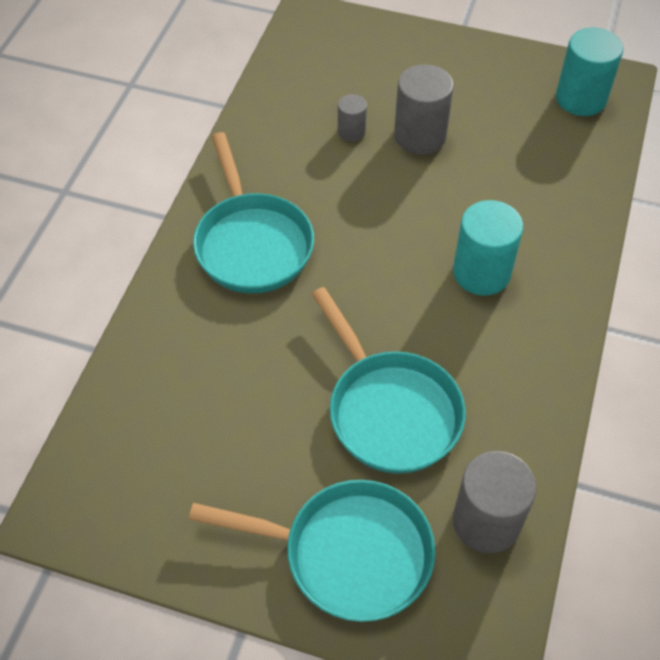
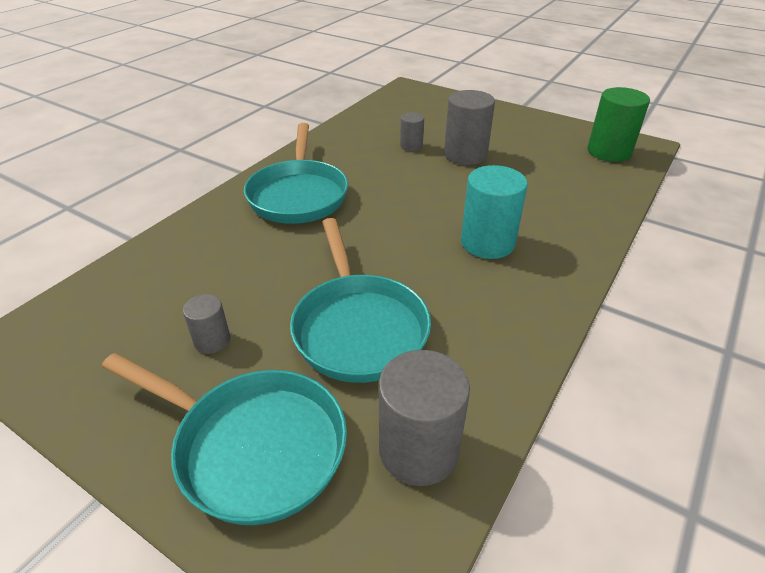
camera: 15 degrees right, 15 degrees down
turquoise cylinder [556,28,623,116] -> green cylinder [587,87,650,162]
none -> grey cylinder [183,294,230,354]

